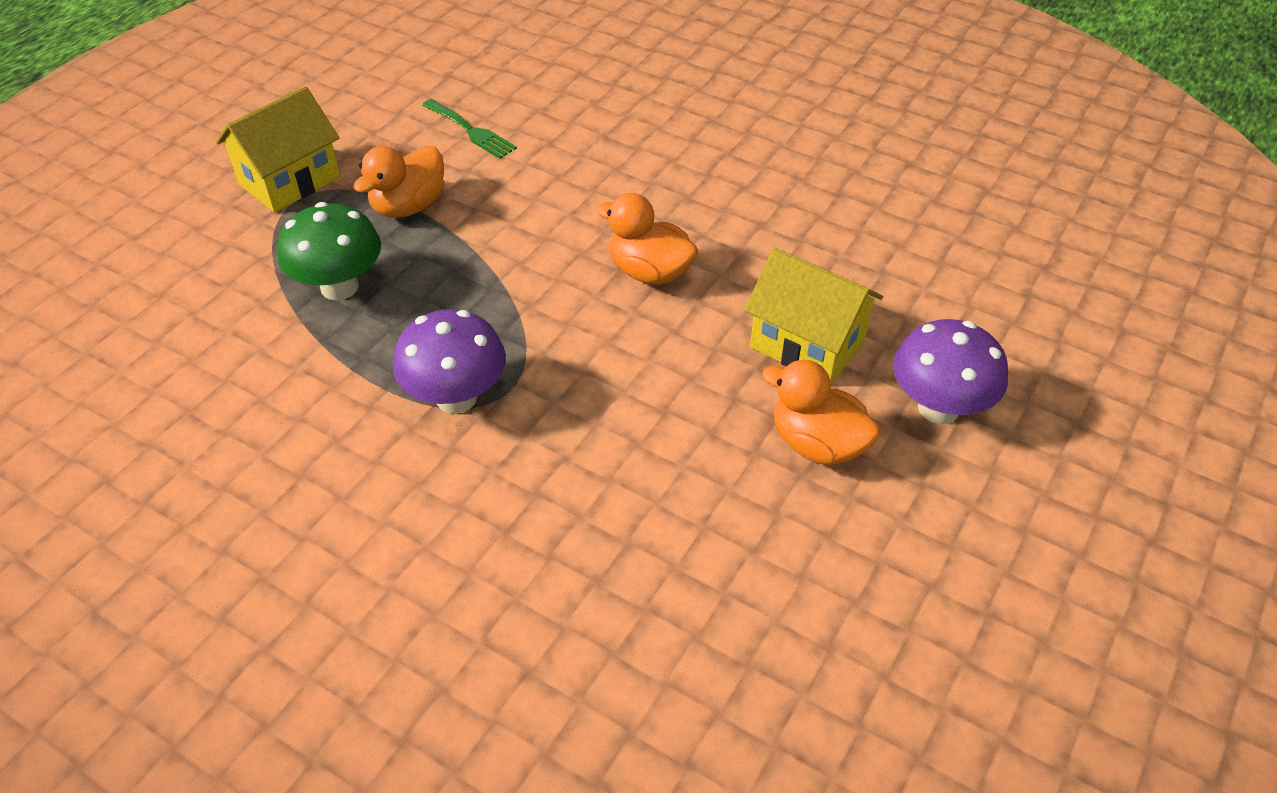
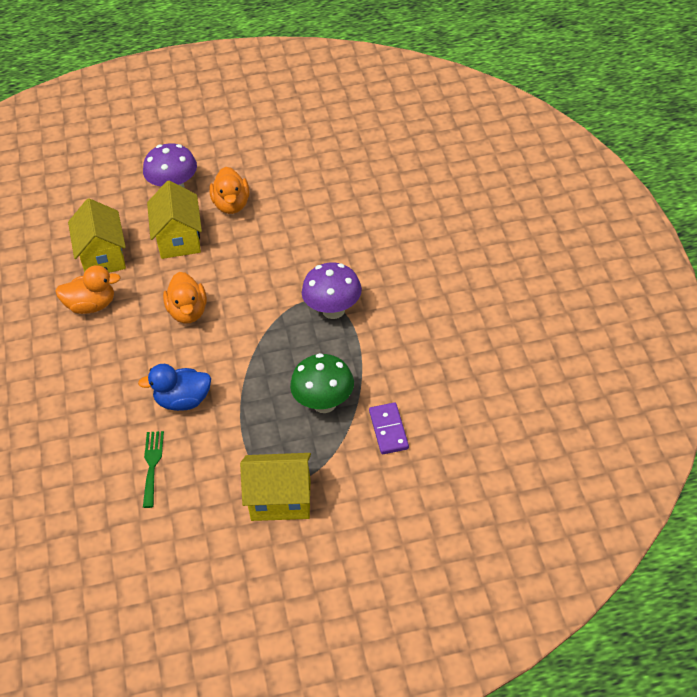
camera: 130 degrees left, 0 degrees up
orange duck [353,146,445,218] -> orange duck moved to [55,265,121,314]
none -> yellow house [68,198,126,273]
none -> blue duck [138,364,211,411]
none -> purple domino [369,402,409,454]

